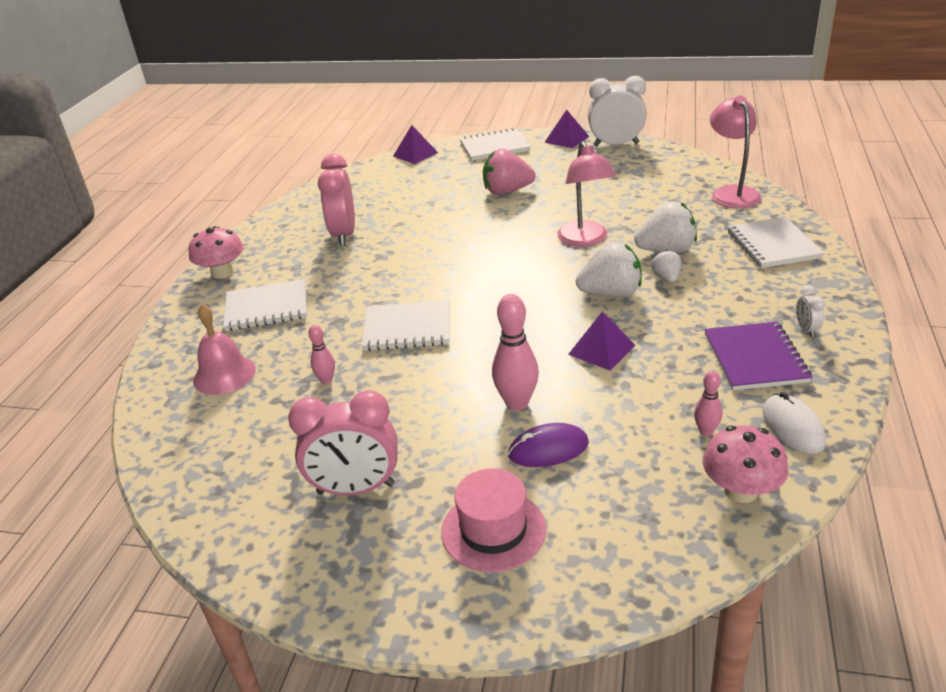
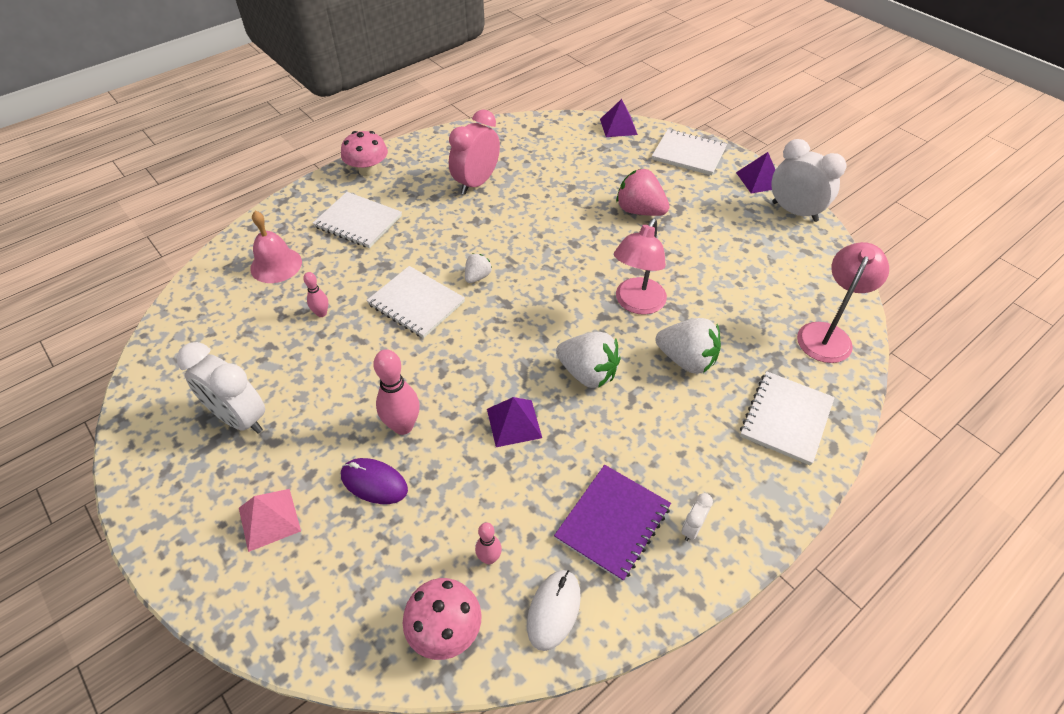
camera: 35 degrees right, 15 degrees up
pink clock [288,390,398,495] -> white clock [177,342,265,434]
pink hat [441,468,546,572] -> pink pyramid [239,489,301,552]
white strawberry [651,250,681,283] -> white strawberry moved to [465,254,492,283]

